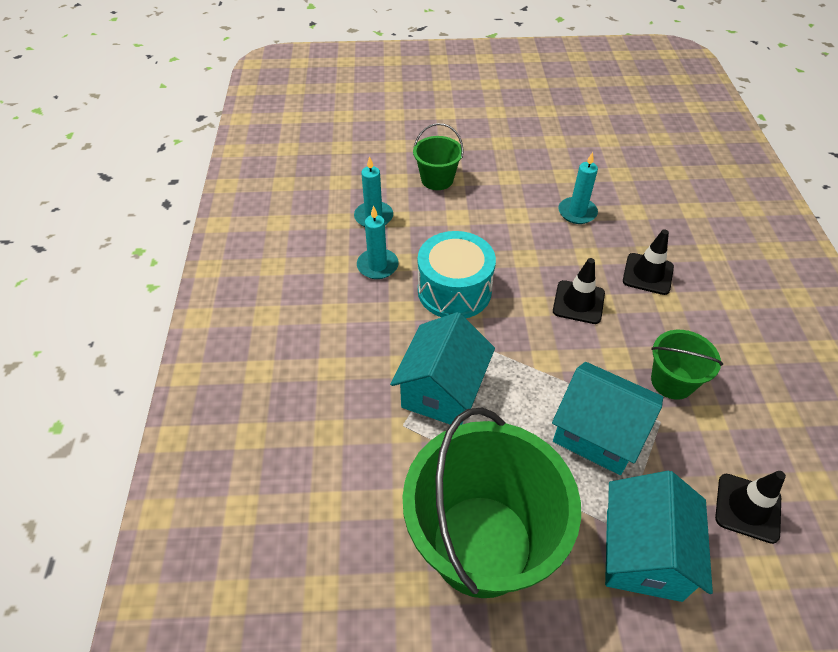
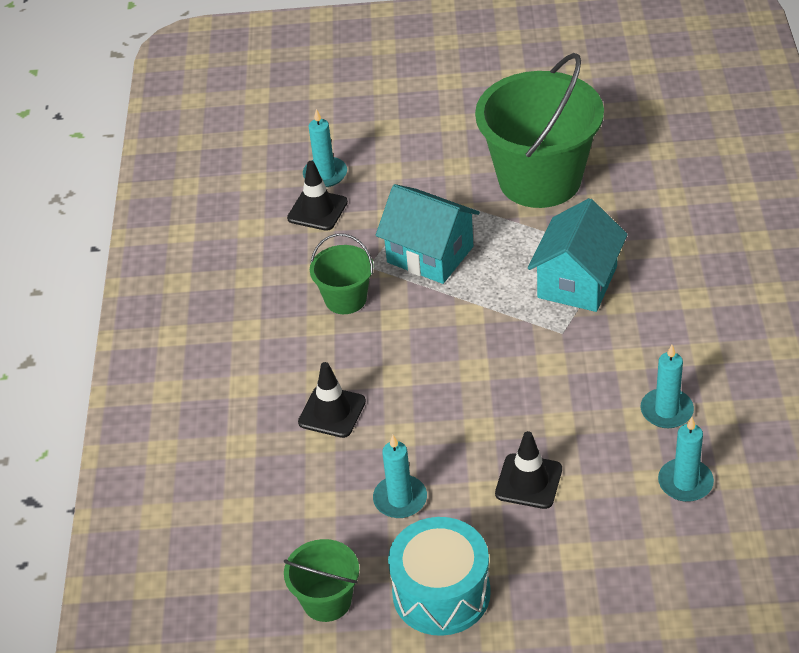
camera: 175 degrees left, 5 degrees down
green bucket [413,123,464,190] -> green bucket moved to [284,539,359,622]
turquoise drum [418,231,496,318] -> turquoise drum moved to [388,517,491,636]
black traffic cone [553,258,605,324] -> black traffic cone moved to [495,431,562,509]
turquoise house [605,471,713,602] -> none
none -> turquoise candle [303,109,347,187]

